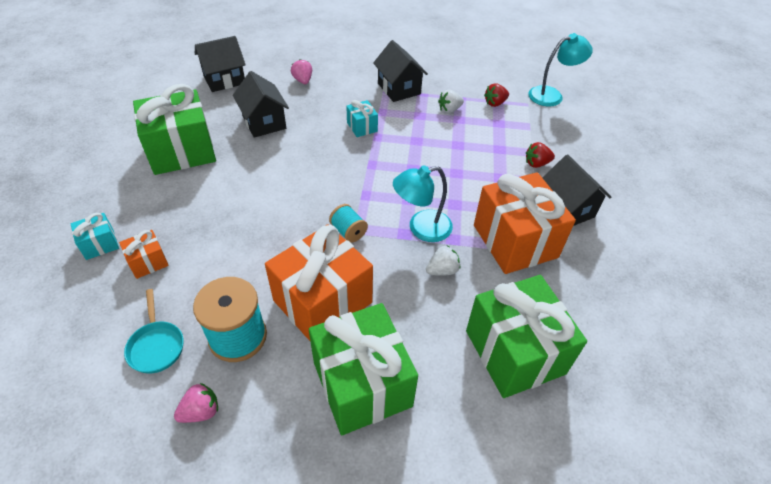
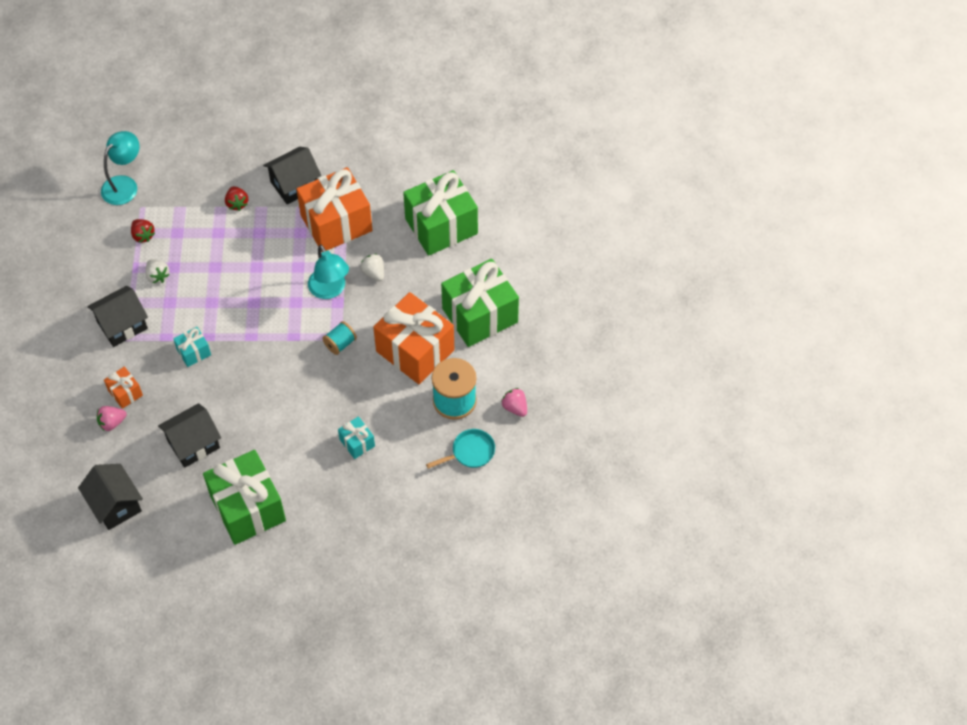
camera: 95 degrees left, 10 degrees up
turquoise gift [71,213,119,260] -> turquoise gift moved to [338,416,375,459]
orange gift [119,230,169,279] -> orange gift moved to [104,367,143,409]
turquoise lamp [528,33,593,107] -> turquoise lamp turned 60 degrees clockwise [101,131,139,205]

